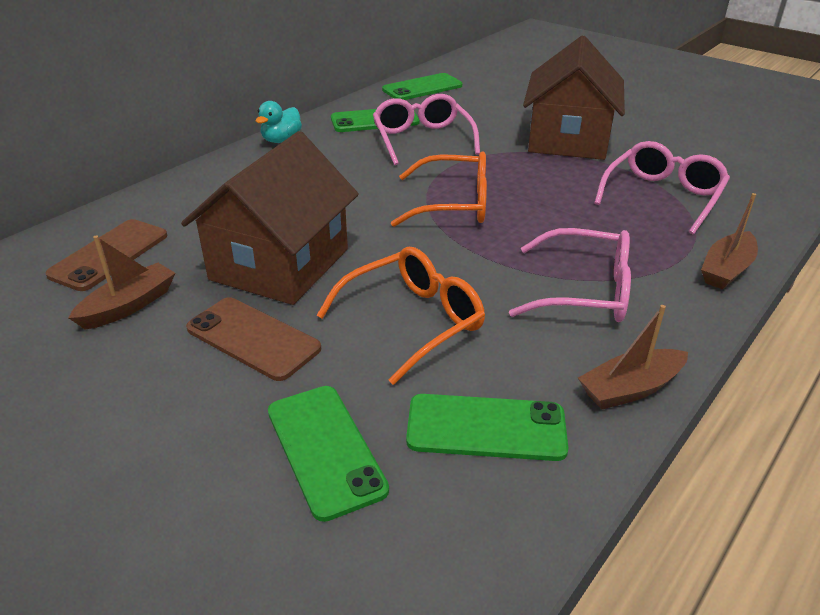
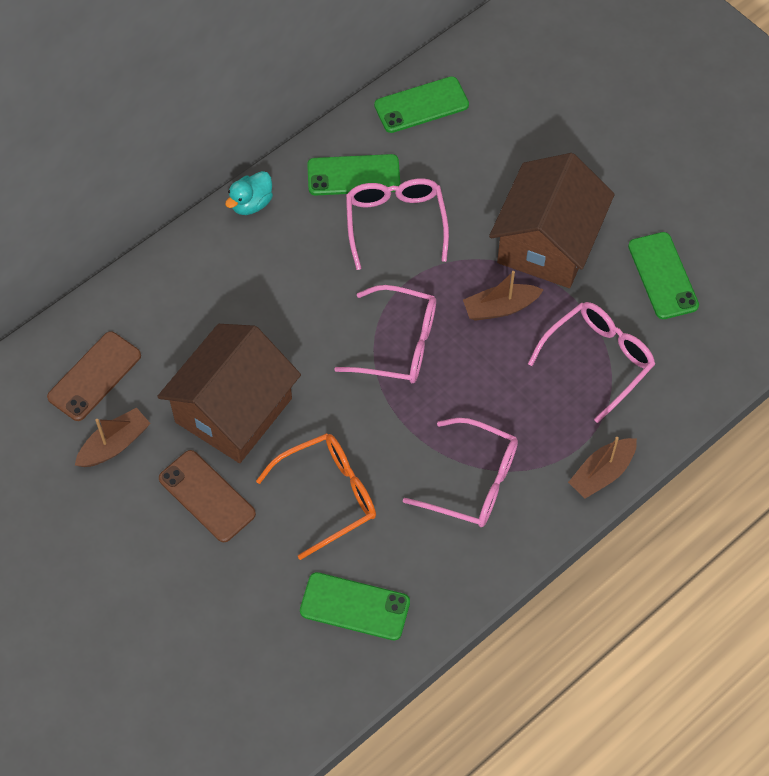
camera: 10 degrees right, 25 degrees up
green phone [268,386,389,522] -> green phone moved to [628,232,699,319]
orange glasses [391,151,487,227] -> pink glasses [334,285,436,383]
brown boat [578,305,688,409] -> brown boat moved to [463,271,543,321]

